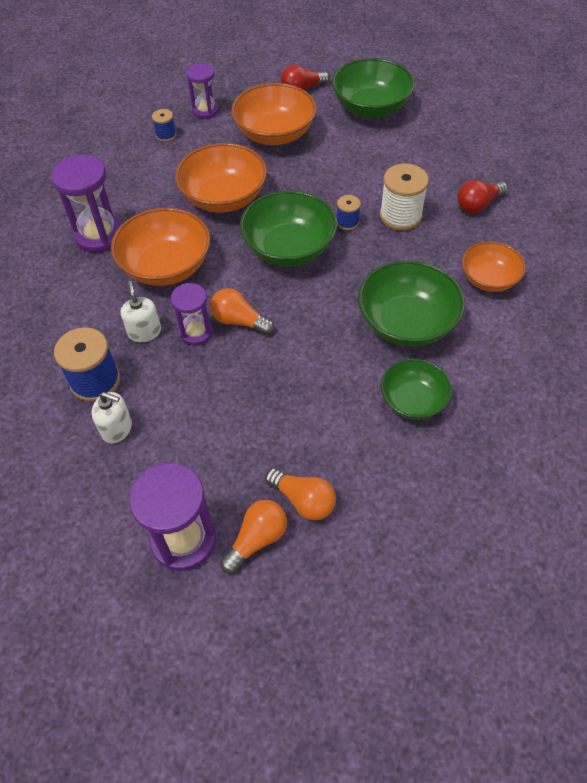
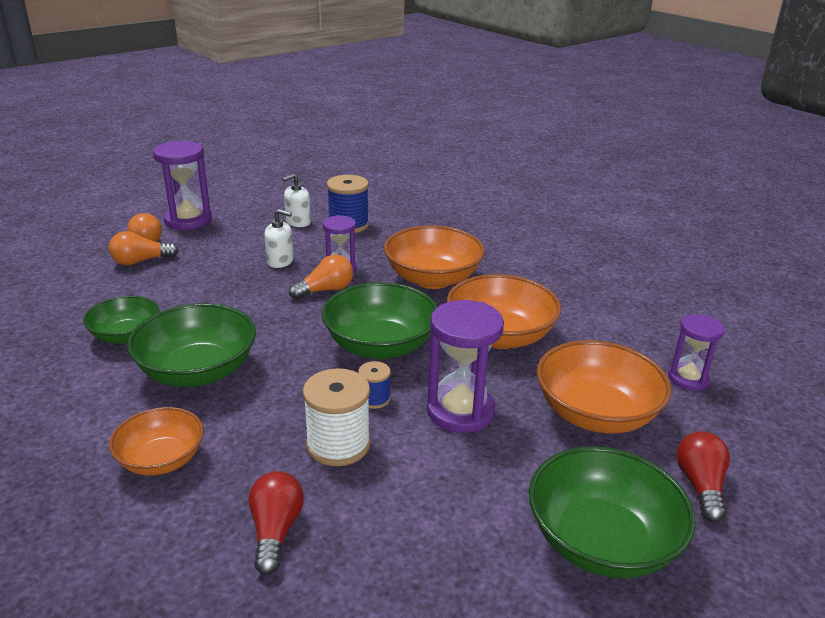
camera: 120 degrees right, 25 degrees down
purple hourglass [51,155,122,253] -> purple hourglass moved to [427,300,504,433]
white soap dispenser [121,281,161,342] -> white soap dispenser moved to [264,209,294,268]
blue spool [152,109,176,142] -> none

